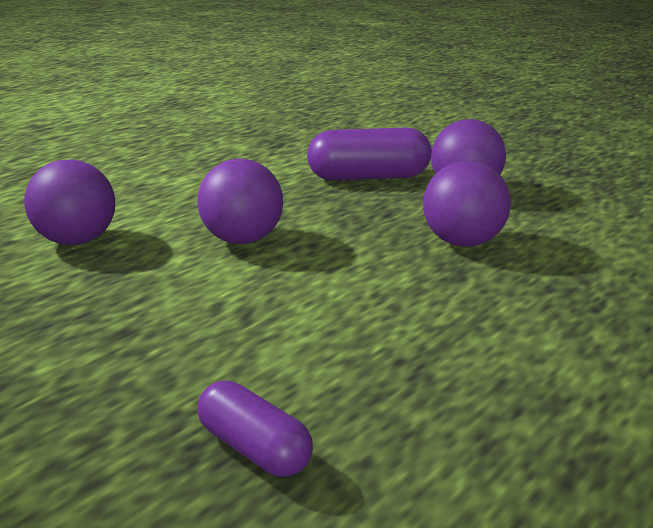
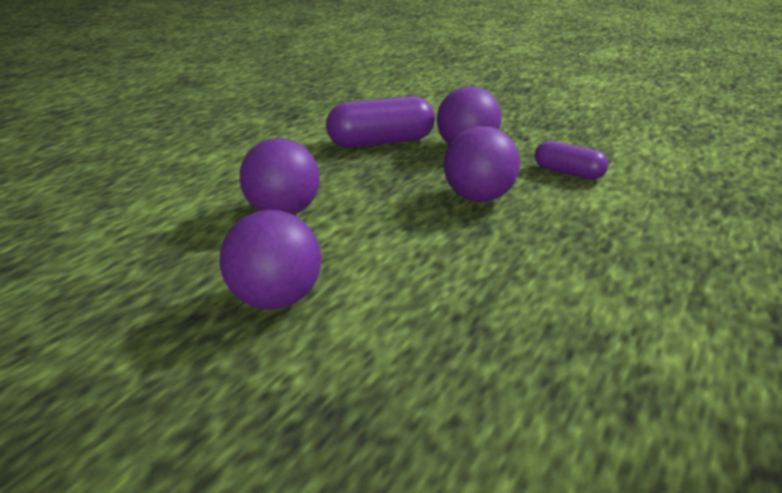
camera: 10 degrees left, 5 degrees up
purple ball [24,159,115,245] -> purple ball moved to [219,210,321,309]
purple capsule [197,380,313,477] -> purple capsule moved to [535,141,609,180]

